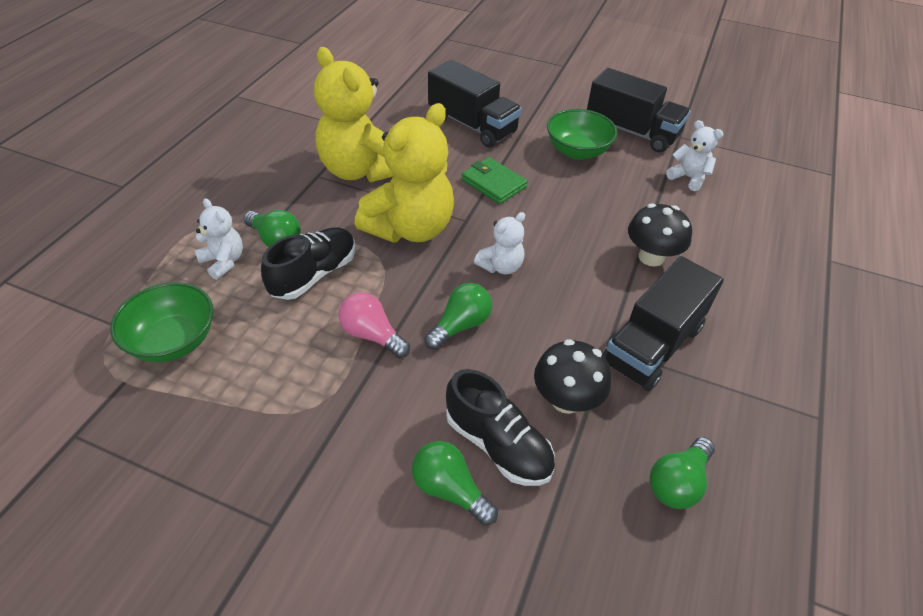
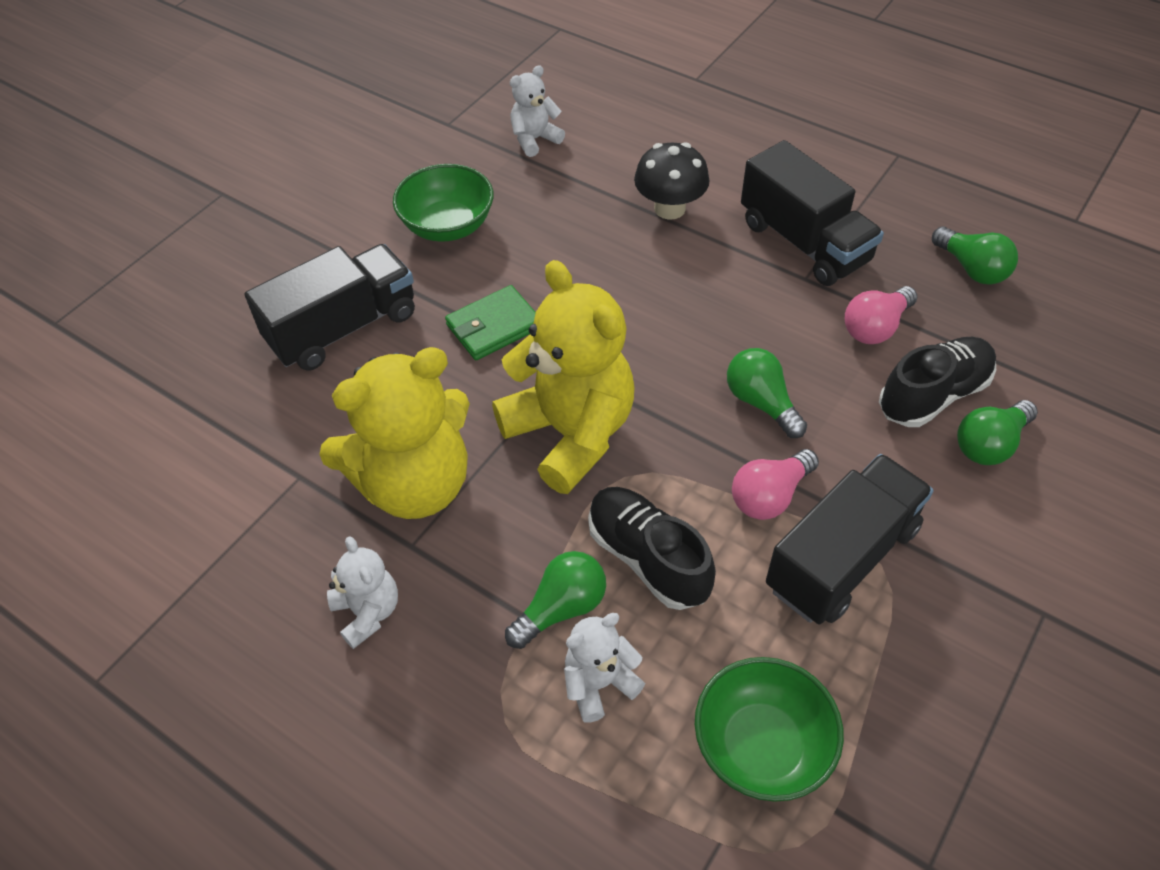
camera: 75 degrees left, 5 degrees up
white teddy bear [474,212,525,275] -> white teddy bear moved to [327,536,398,649]
black mushroom [534,339,611,414] -> pink light bulb [845,286,917,344]
black truck [587,68,690,153] -> black truck moved to [766,454,934,624]

